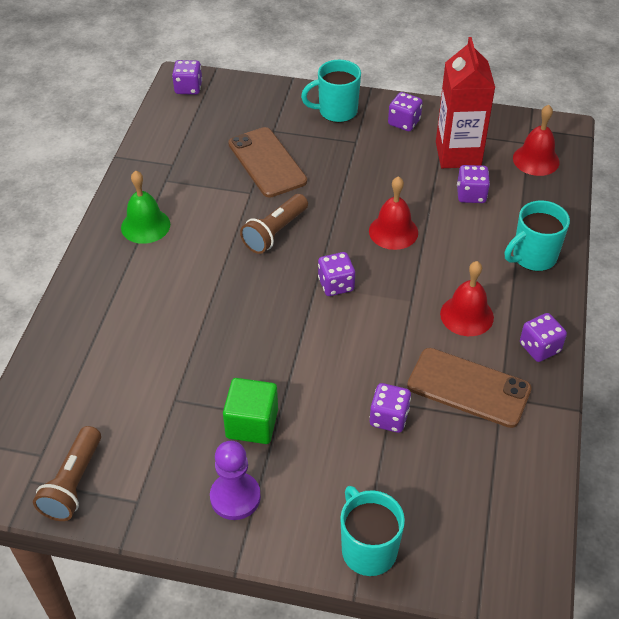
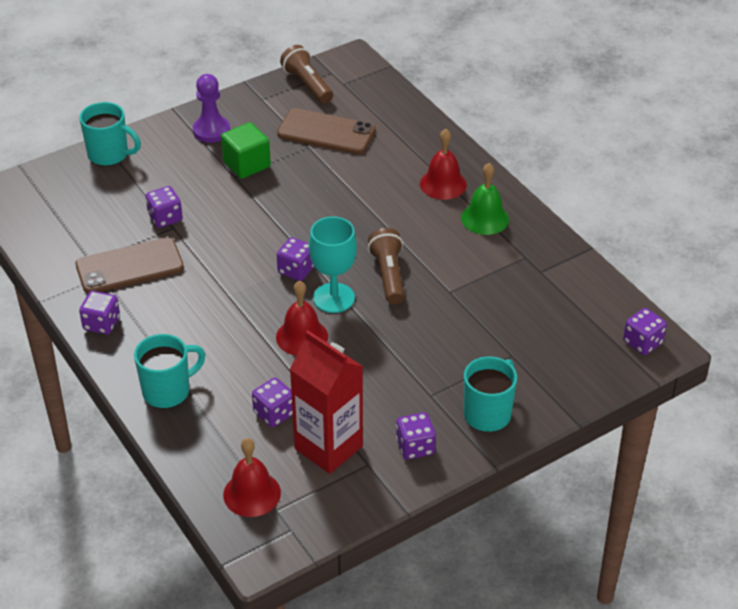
camera: 135 degrees right, 5 degrees down
brown phone [228,127,307,198] -> brown phone moved to [277,108,376,154]
red bell [440,261,494,336] -> red bell moved to [420,129,467,200]
turquoise mug [505,201,570,271] -> turquoise mug turned 45 degrees clockwise [134,334,206,409]
none -> turquoise goblet [309,217,357,313]

